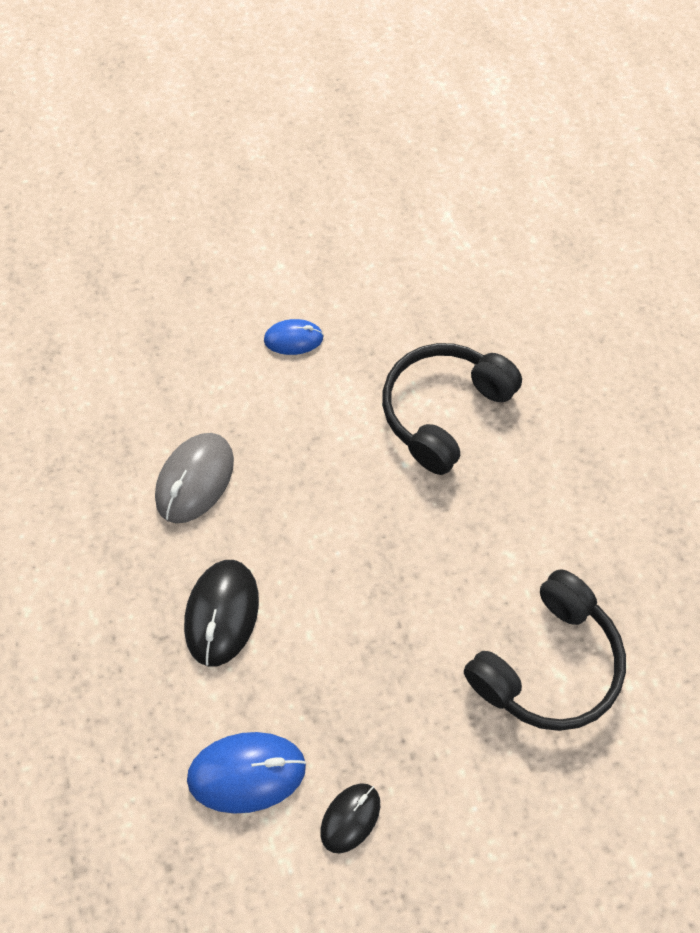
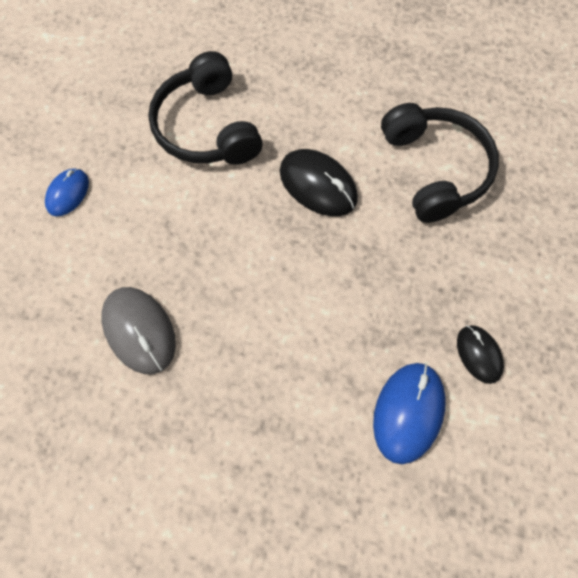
camera: 60 degrees left, 5 degrees up
black mouse [184,560,259,666] -> black mouse moved to [280,149,358,216]

